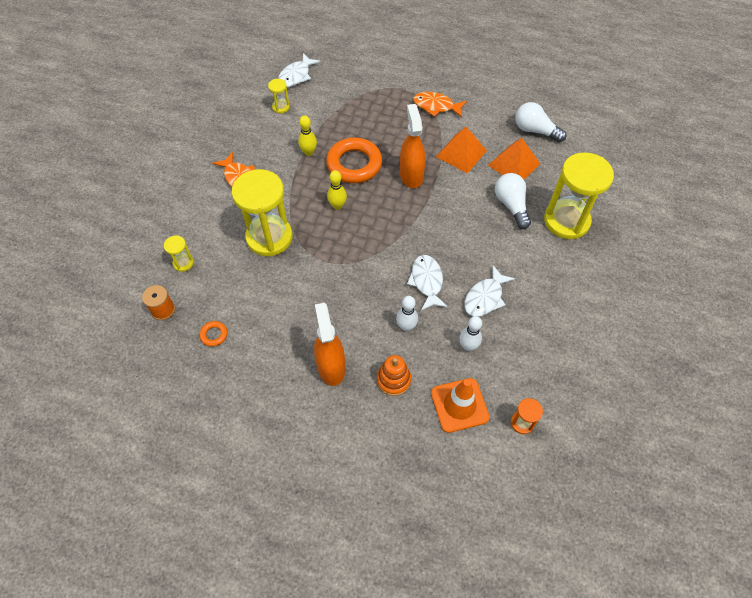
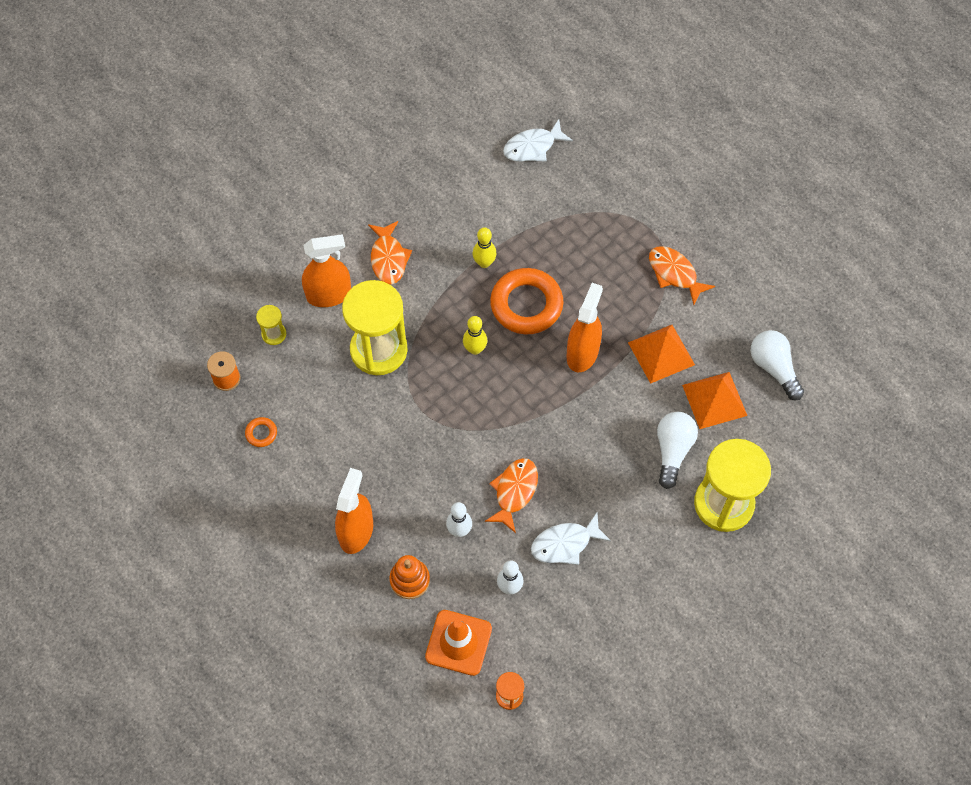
camera: 30 degrees right, 5 degrees up
yellow hourglass [268,79,290,113] -> none
white fish [407,255,448,311] -> orange fish [485,458,538,533]
none -> orange spray bottle [302,234,351,307]

